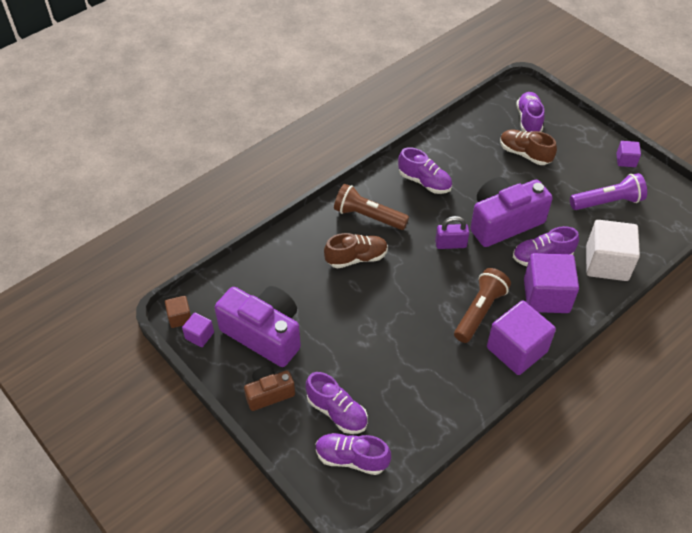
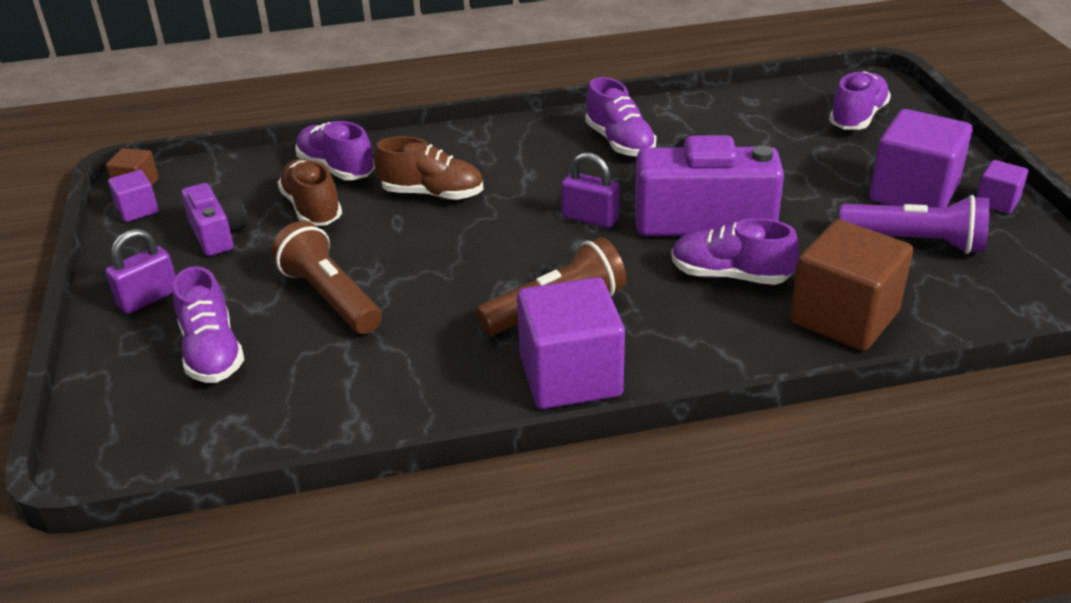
camera: 30 degrees right, 15 degrees down
purple camera [214,286,301,367] -> purple camera [181,183,248,256], size x0.55
brown camera [244,366,295,411] -> purple padlock [105,229,176,314]
purple shoe [316,433,391,475] -> purple shoe moved to [295,121,375,180]
brown flashlight [334,184,409,230] -> brown flashlight moved to [271,221,382,334]
brown shoe [500,130,557,165] -> brown shoe moved to [278,159,342,226]
purple cube [524,253,579,313] -> purple cube moved to [869,109,973,208]
white cube [586,220,640,281] -> brown cube [790,219,913,351]

